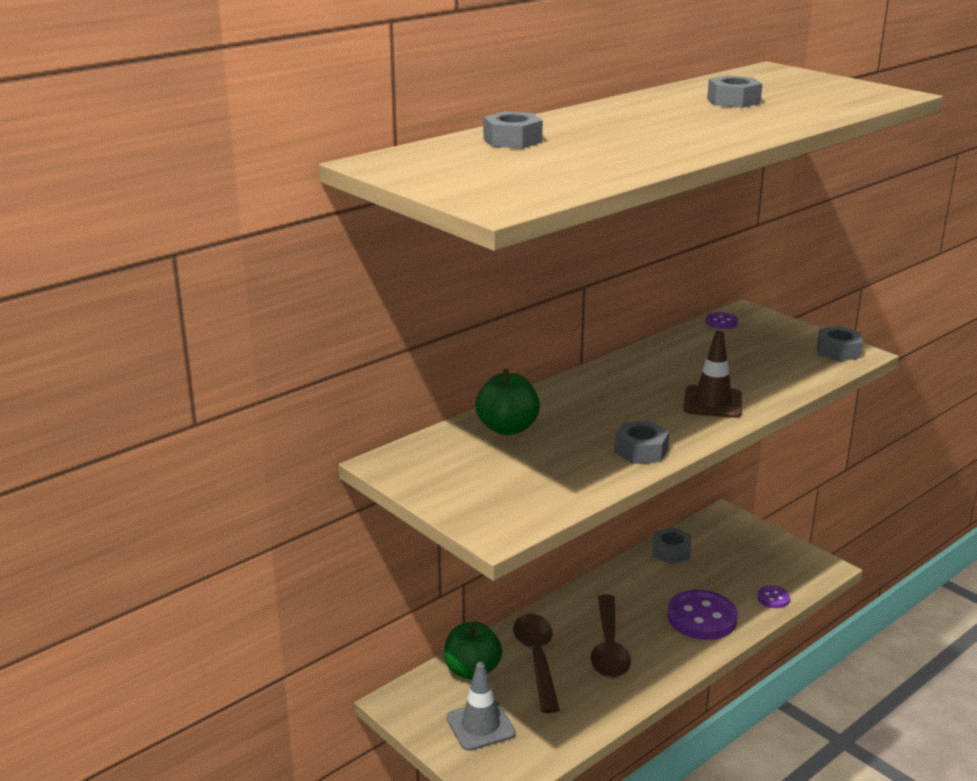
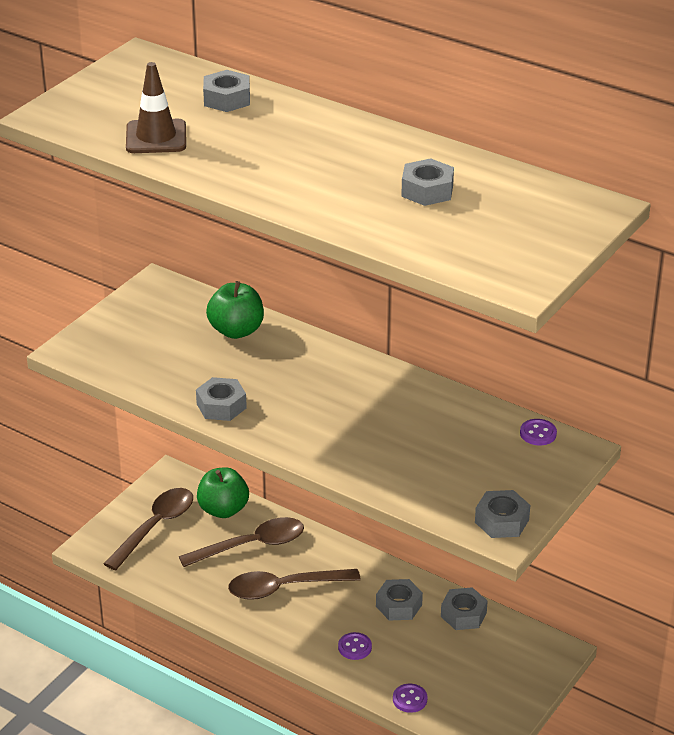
camera: 75 degrees right, 10 degrees up
grey traffic cone [447,662,516,751] -> brown spoon [104,488,193,571]
purple button [667,590,738,640] -> purple button [338,632,372,660], size x0.47
brown traffic cone [684,331,742,418] -> brown traffic cone moved to [126,62,186,153]
none -> grey nut [376,579,423,621]

